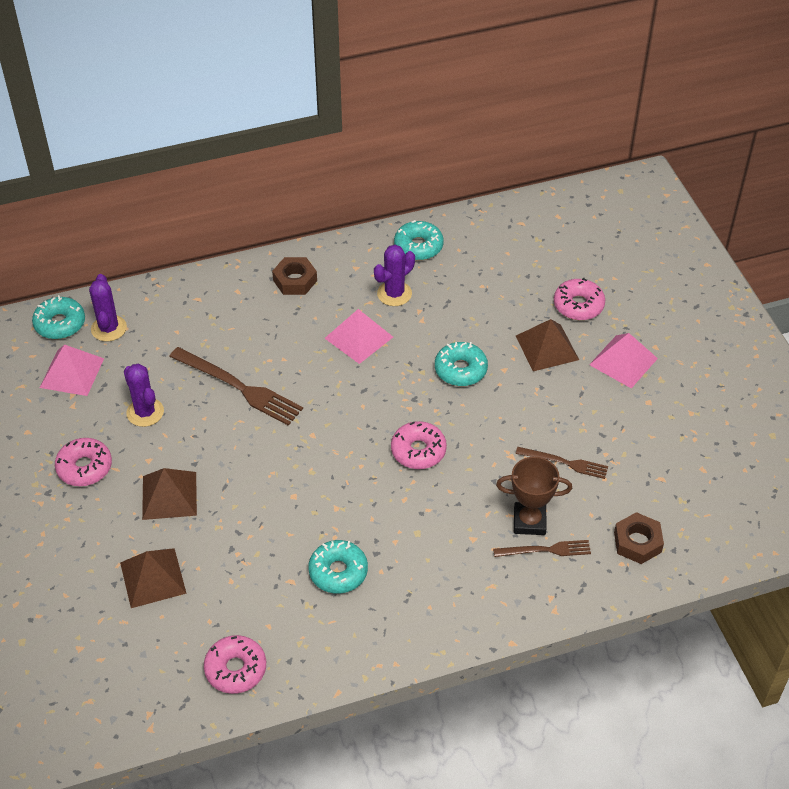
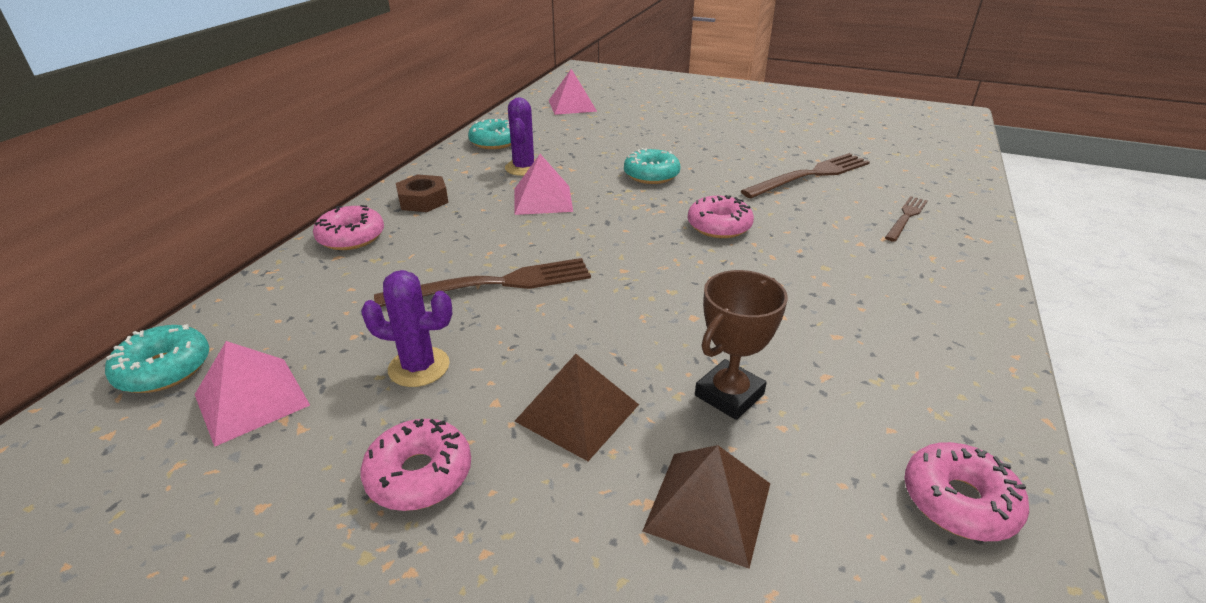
camera: 50 degrees left, 15 degrees down
purple cactus [89,274,127,341] -> none
turquoise donut [308,540,368,594] -> none
brown trophy [496,457,572,535] -> brown trophy moved to [695,270,788,420]
brown fork [515,447,608,479] -> brown fork [741,153,870,198], size x1.72
brown pyramid [516,319,579,371] -> none
pink donut [554,278,605,320] -> pink donut moved to [313,205,384,250]
pink pyramid [589,333,658,389] -> pink pyramid moved to [549,69,597,115]
brown nut [614,512,664,564] -> none

